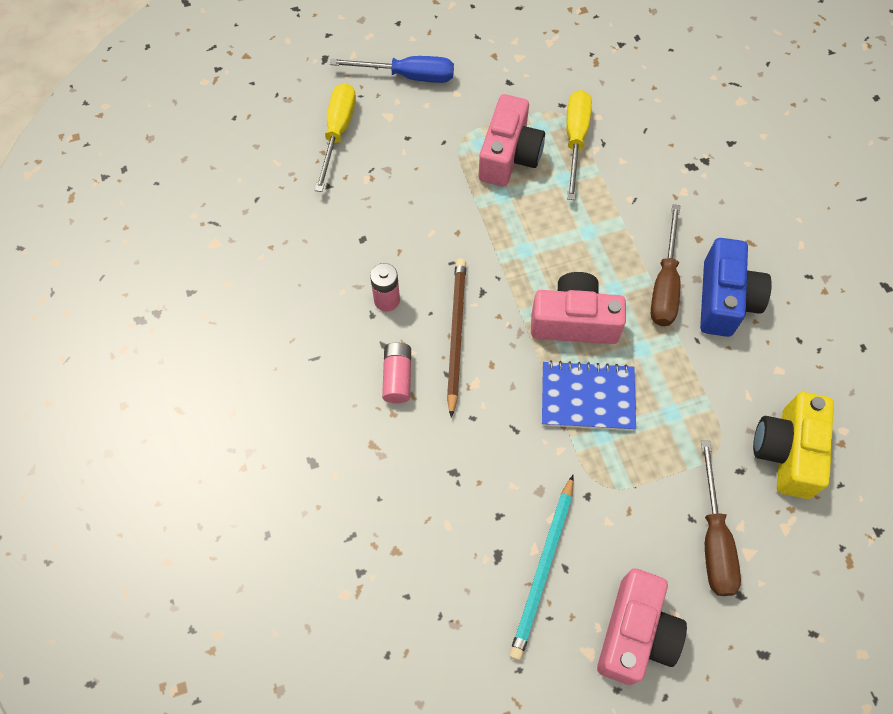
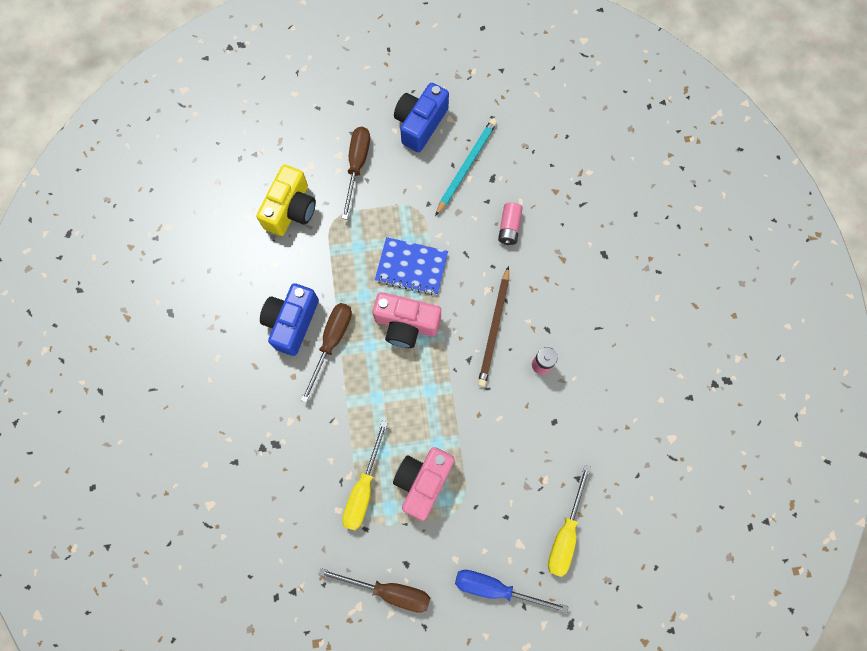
camera: 170 degrees left, 10 degrees up
pink battery [382,342,411,403] -> pink battery moved to [498,202,523,245]
pink camera [597,569,687,685] -> blue camera [394,83,449,152]
none -> brown screwdriver [318,568,430,613]

